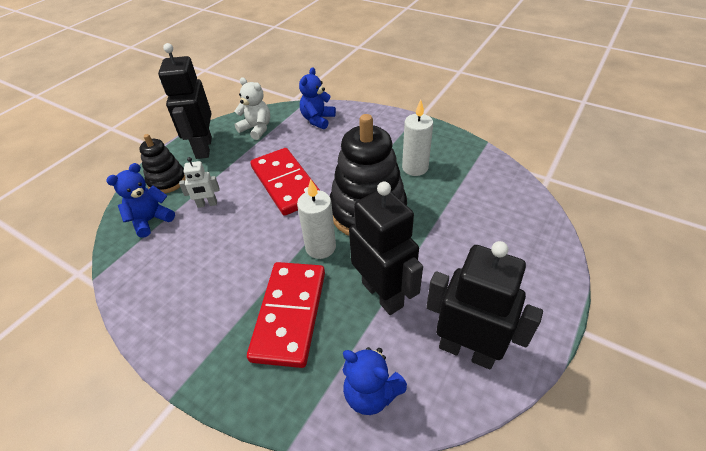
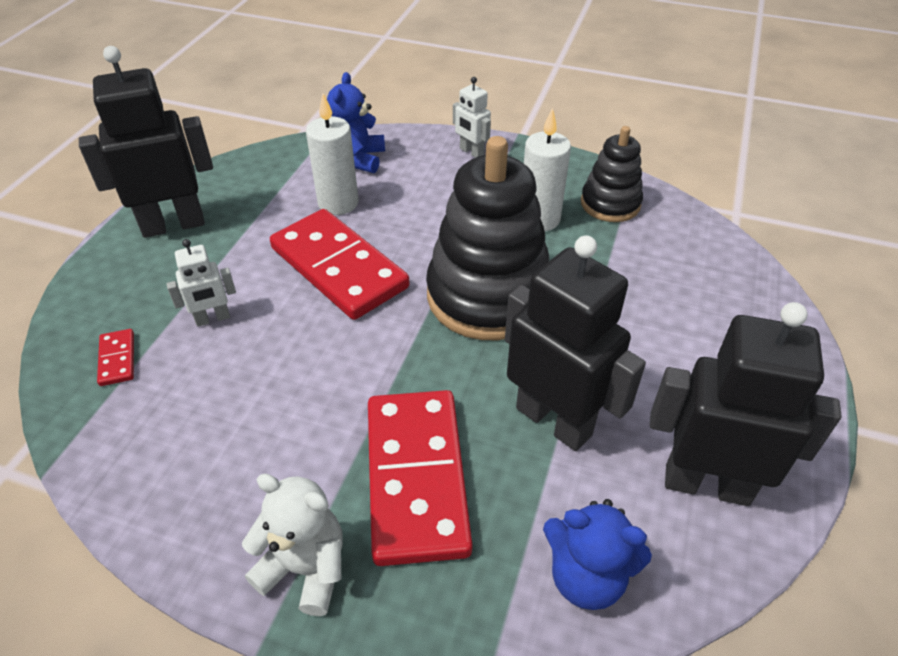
camera: 15 degrees left, 0 degrees up
blue teddy bear [106,163,175,238] -> red domino [97,329,134,386]
black stacking toy [139,134,186,193] -> black stacking toy moved to [581,126,643,222]
black robot [158,43,212,159] -> black robot turned 90 degrees clockwise [79,46,213,238]
white teddy bear [235,77,270,140] -> white teddy bear moved to [242,474,343,616]
white candle [297,179,336,259] -> white candle moved to [306,93,359,215]
none -> white robot [453,77,491,158]

